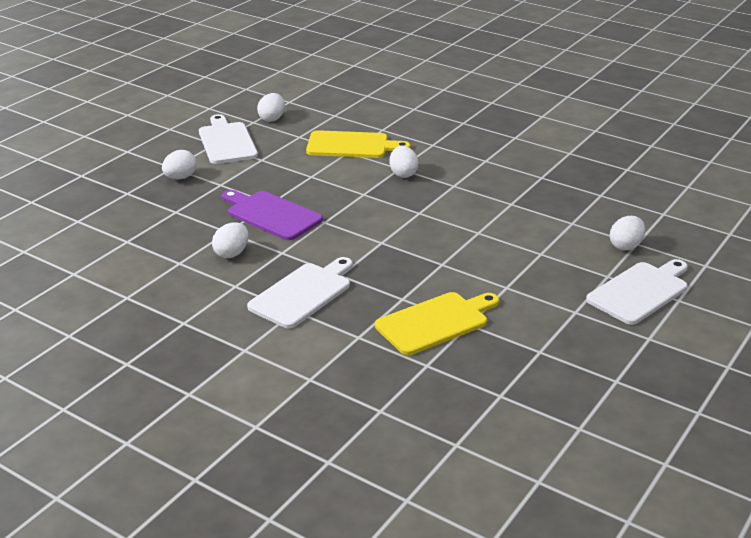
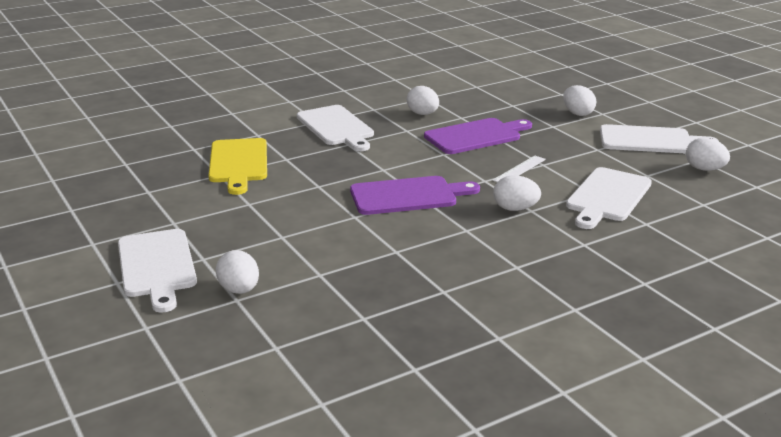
camera: 115 degrees right, 5 degrees down
yellow cutting board [306,130,410,158] -> white cutting board [566,167,652,229]
none -> purple cutting board [350,176,480,215]
none -> white ruler [493,156,546,182]

